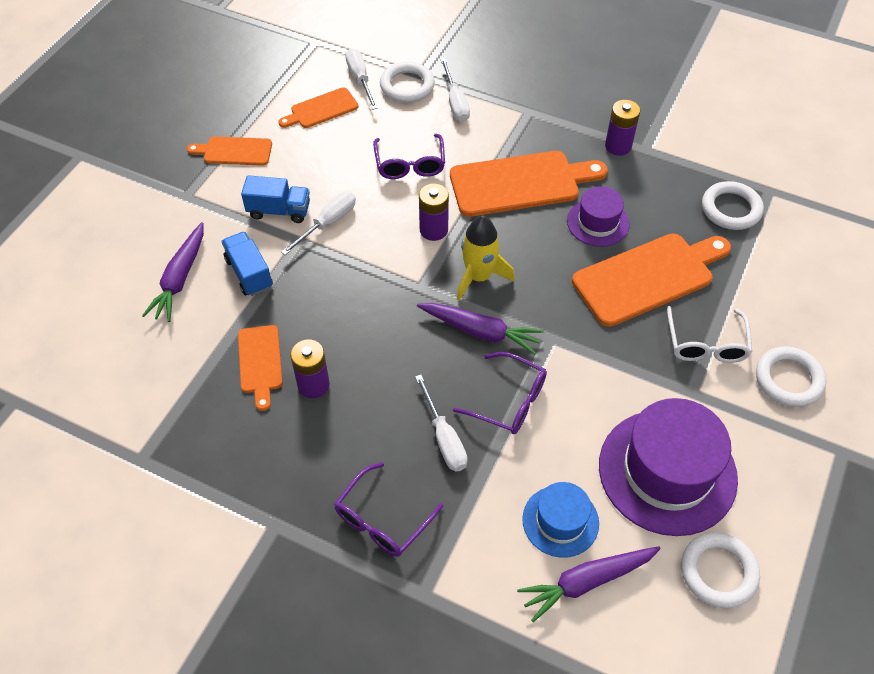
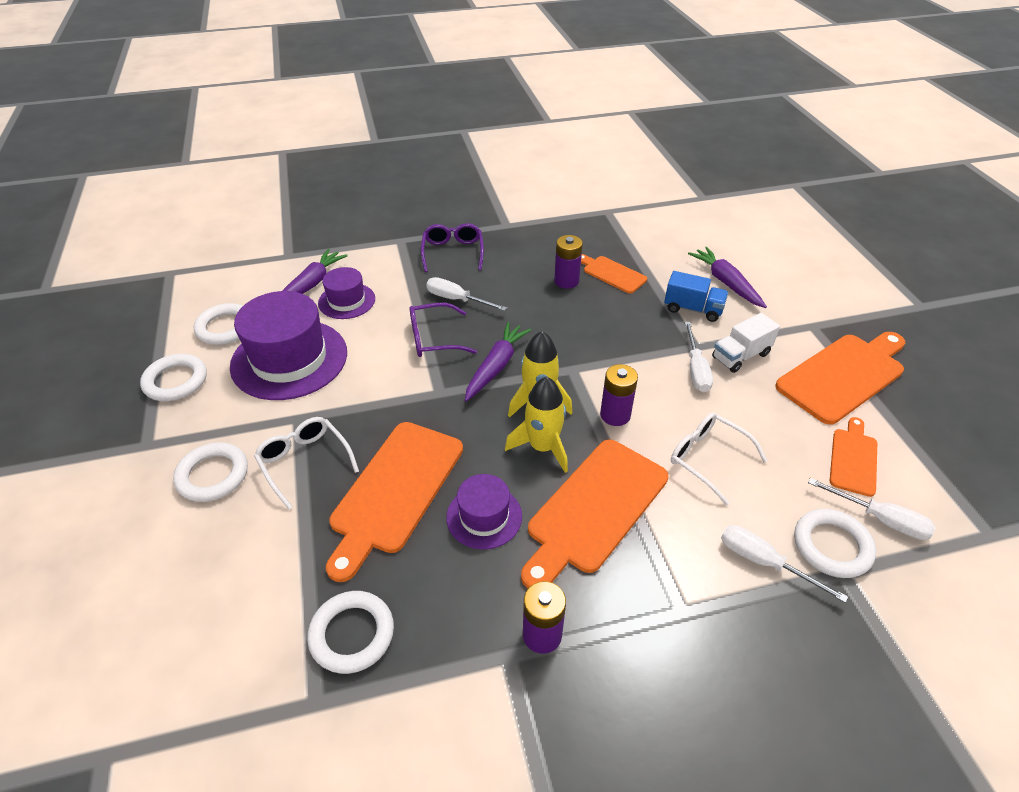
camera: 140 degrees right, 10 degrees down
orange cutting board [187,136,272,166] -> orange cutting board [775,332,905,425], size x1.83
blue truck [241,175,310,223] -> white truck [712,313,780,373]
purple glasses [373,134,445,179] -> white glasses [671,412,768,505]
purple carrot [417,303,544,354] -> purple carrot turned 135 degrees clockwise [465,322,531,402]
blue hat [522,482,599,558] -> purple hat [318,267,375,319]
none -> white ring [140,354,207,401]
none -> yellow rocket [505,377,568,473]

